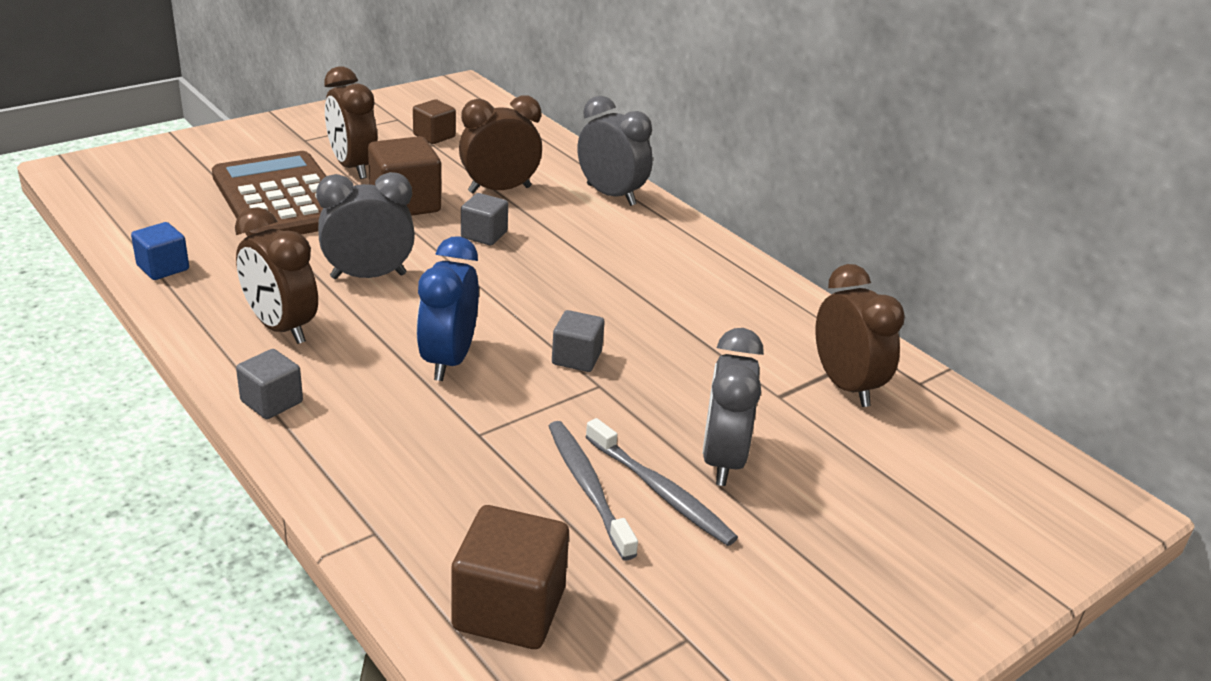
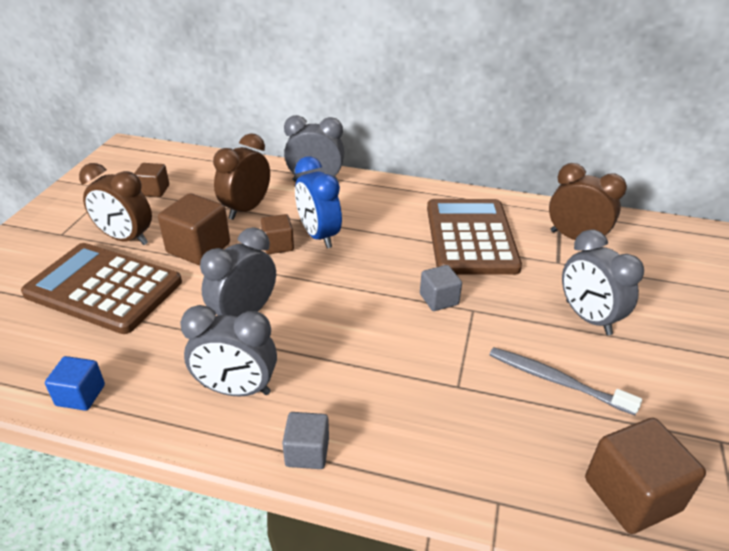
camera: 35 degrees left, 5 degrees up
brown clock [235,207,318,344] -> grey clock [180,305,277,397]
blue clock [417,236,479,381] -> blue clock moved to [295,156,342,248]
grey cube [461,193,508,245] -> brown cube [261,214,294,254]
grey toothbrush [586,418,738,546] -> none
none -> brown calculator [427,199,522,275]

